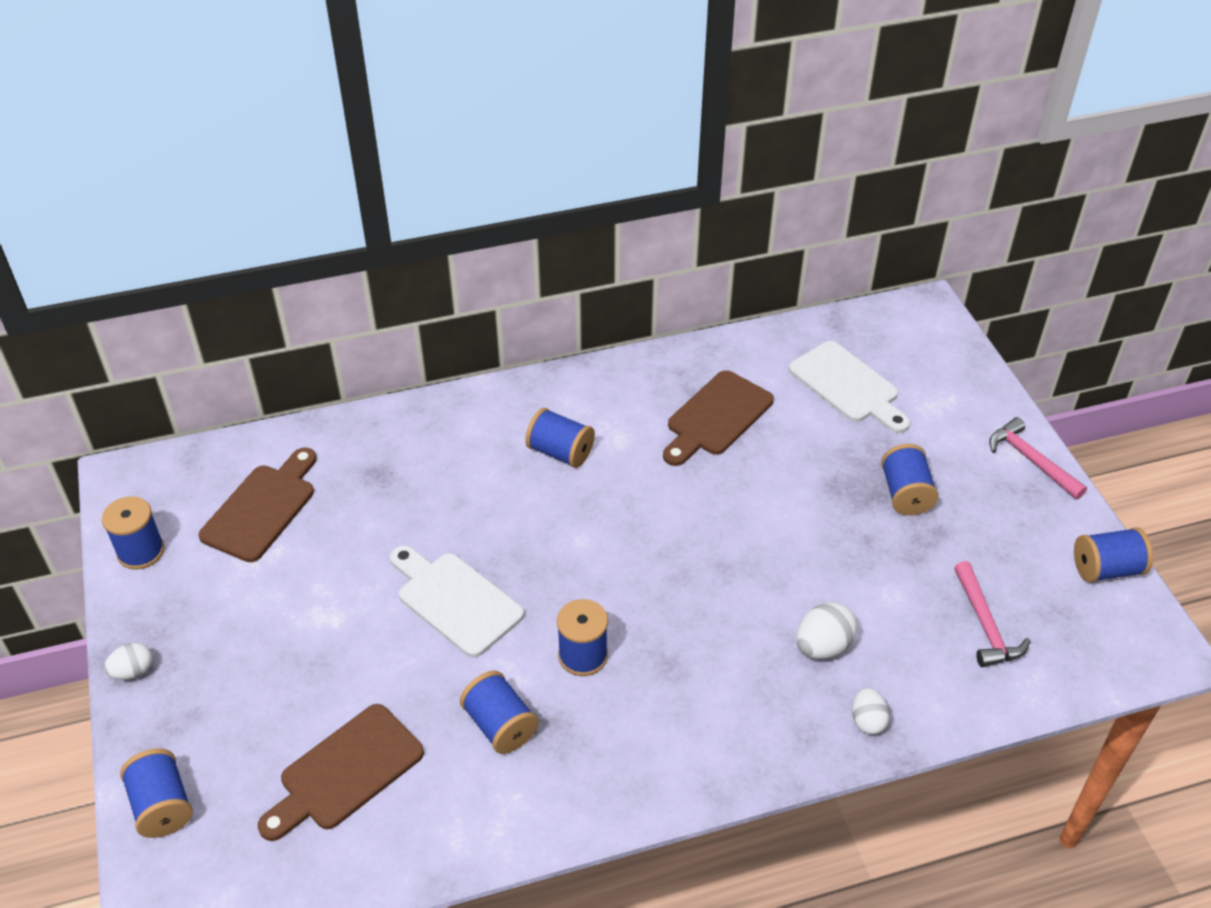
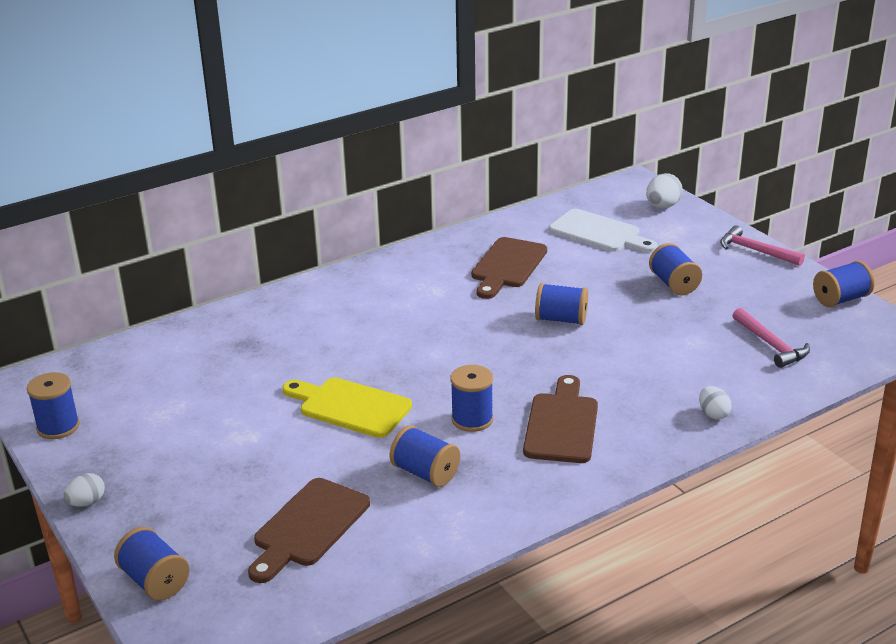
camera: 15 degrees left, 15 degrees down
brown cutting board [199,447,317,562] -> brown cutting board moved to [523,375,598,463]
white cutting board [390,545,524,657] -> yellow cutting board [282,378,412,438]
blue spool [525,408,595,468] -> blue spool moved to [535,283,588,325]
white egg [796,602,857,659] -> white egg moved to [646,173,683,209]

